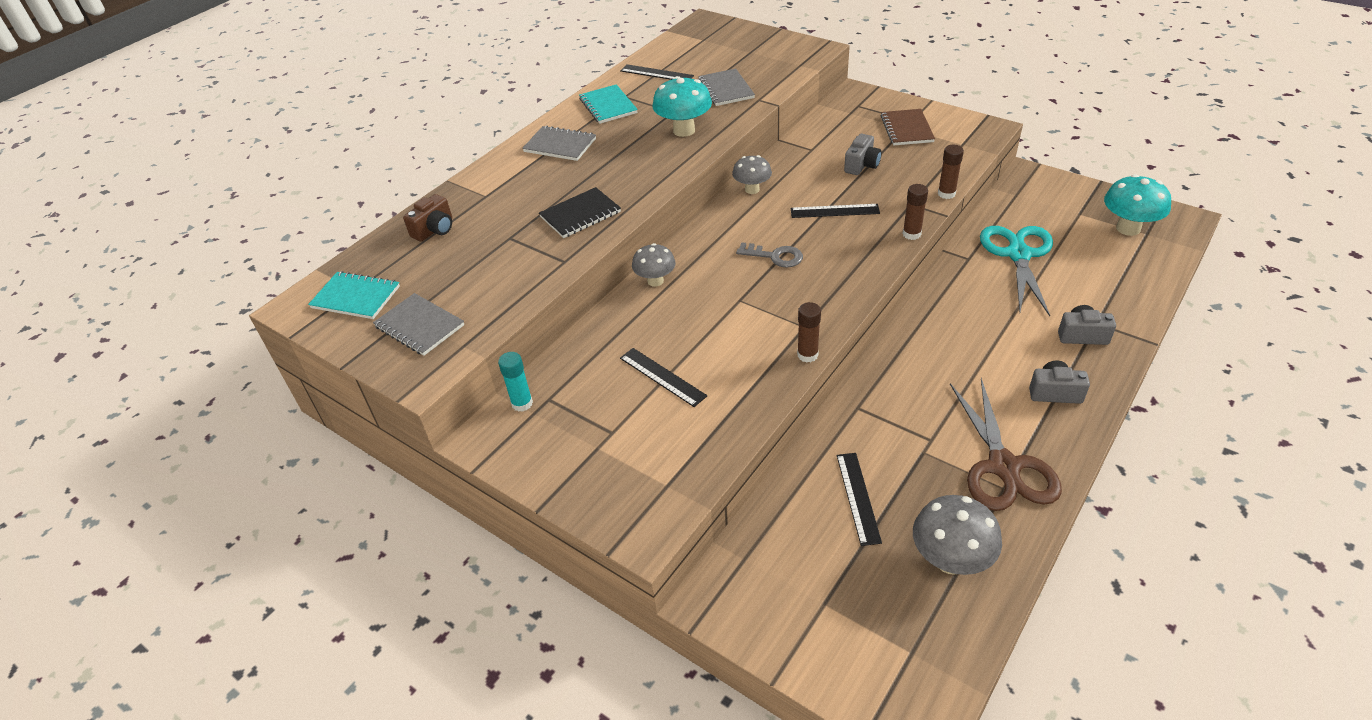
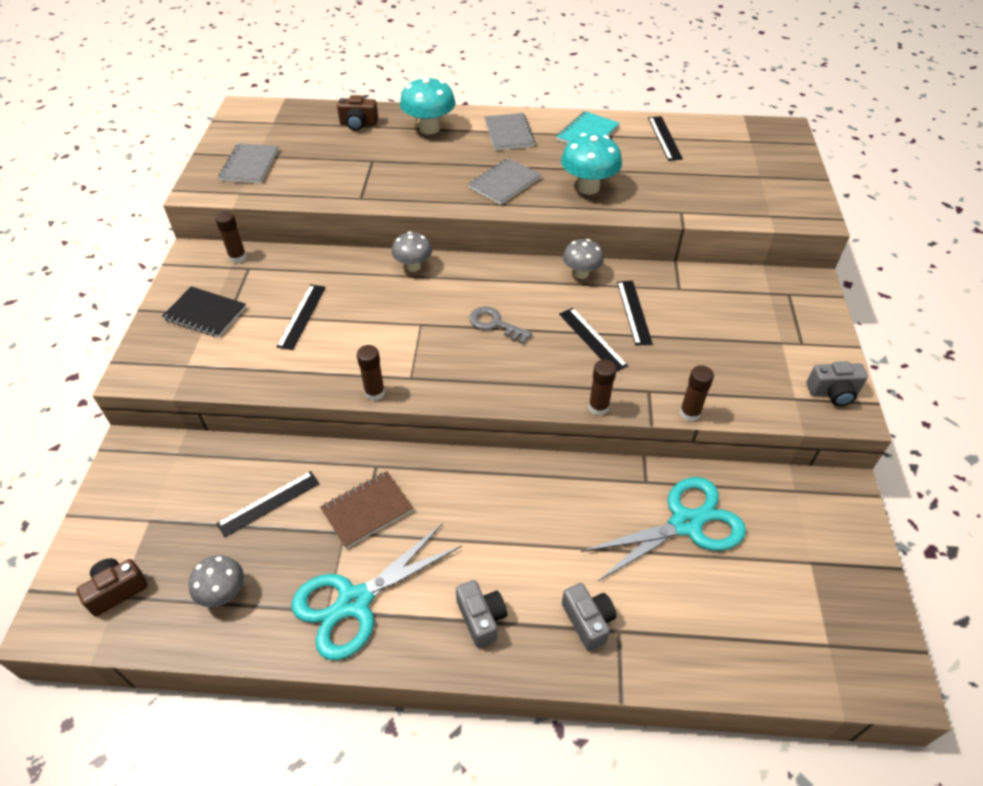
camera: 55 degrees right, 5 degrees up
turquoise notebook [308,271,400,319] -> none
turquoise glue stick [498,352,533,412] -> brown glue stick [215,211,247,263]
black notebook [539,187,621,238] -> black notebook moved to [162,286,246,337]
grey notebook [698,69,755,106] -> grey notebook moved to [468,158,541,205]
grey key [736,242,803,268] -> grey key turned 135 degrees clockwise [469,307,532,344]
grey camera [844,134,882,175] -> grey camera moved to [807,361,868,406]
brown notebook [881,109,935,145] -> brown notebook moved to [320,471,413,548]
grey mushroom [913,495,1002,575] -> grey mushroom [189,555,244,607], size x0.66
brown scissors [950,378,1062,511] -> turquoise scissors [291,524,462,660]
turquoise mushroom [1104,174,1171,236] -> turquoise mushroom moved to [400,77,456,135]
none -> brown camera [76,558,148,616]
none -> black ruler [617,281,653,346]

